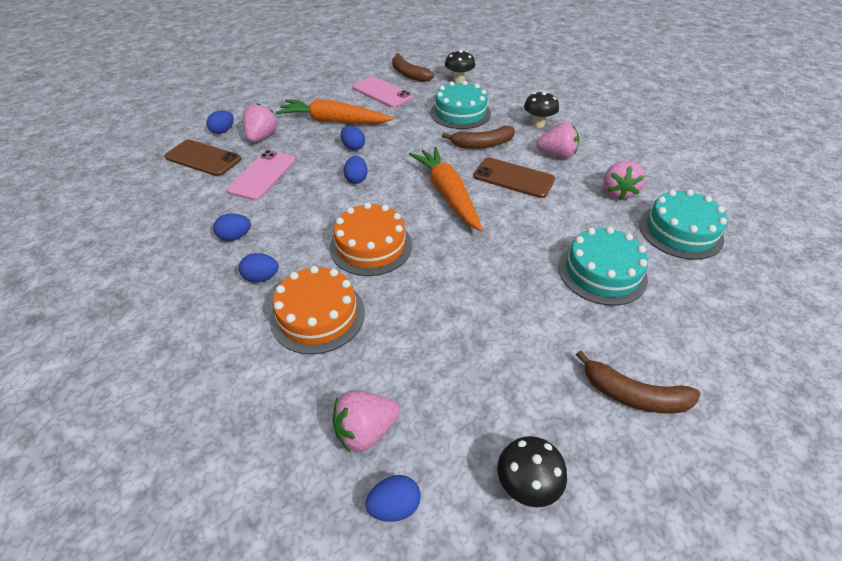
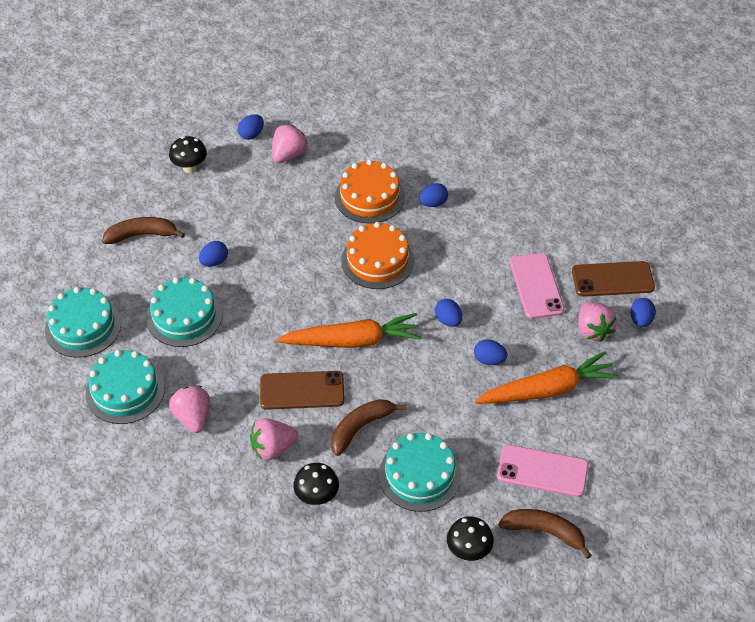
camera: 150 degrees right, 5 degrees up
blue egg [213,213,251,241] -> blue egg moved to [199,241,228,267]
orange carrot [409,147,483,231] -> orange carrot turned 45 degrees counterclockwise [276,313,422,348]
none -> turquoise cake [45,287,121,358]

